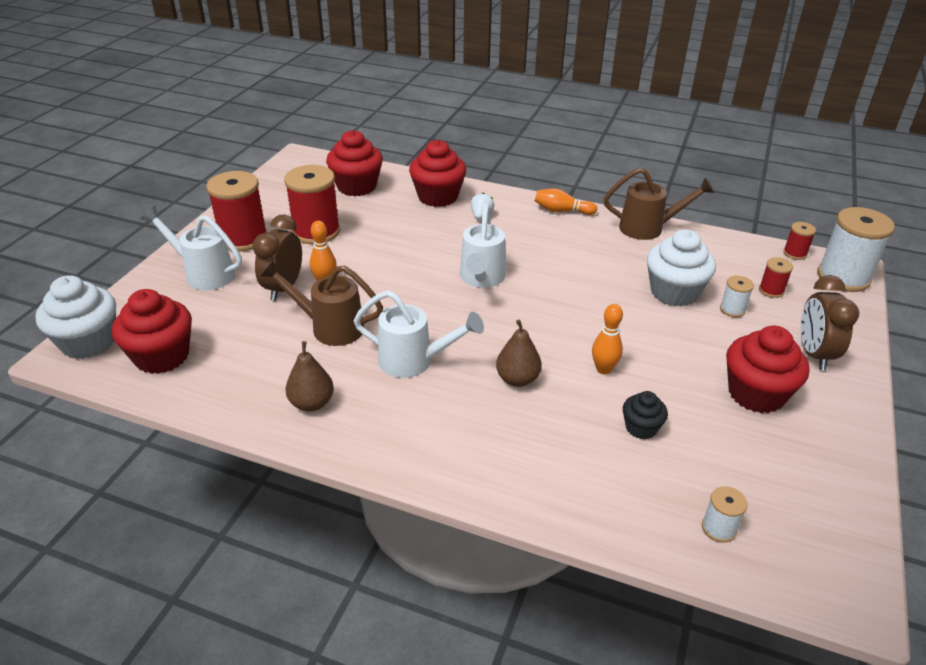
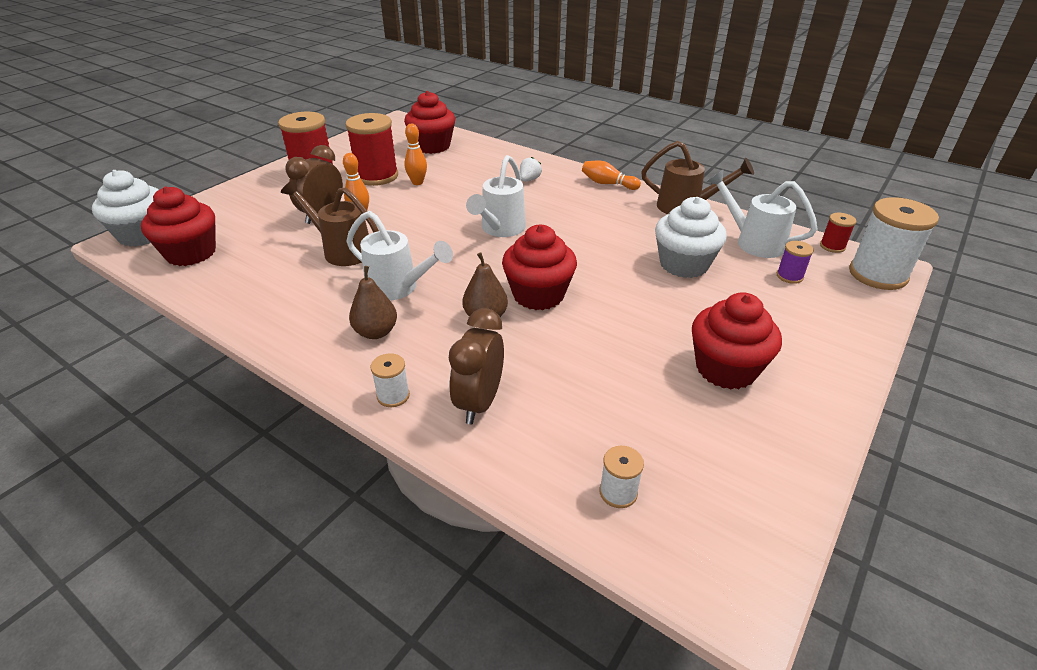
camera: 15 degrees right, 0 degrees up
white watering can [140,206,242,290] -> white watering can moved to [706,170,817,258]
brown pear [286,341,334,412] -> brown pear moved to [349,266,397,339]
red cupcake [409,140,466,207] -> red cupcake moved to [502,225,577,310]
orange bowling pin [592,304,623,374] -> orange bowling pin moved to [404,123,427,185]
black cupcake [623,391,668,439] -> none
white spool [720,276,754,317] -> white spool moved to [371,353,410,407]
red spool [759,257,793,298] -> purple spool [777,241,814,284]
brown clock [801,275,859,370] -> brown clock moved to [449,308,504,424]

